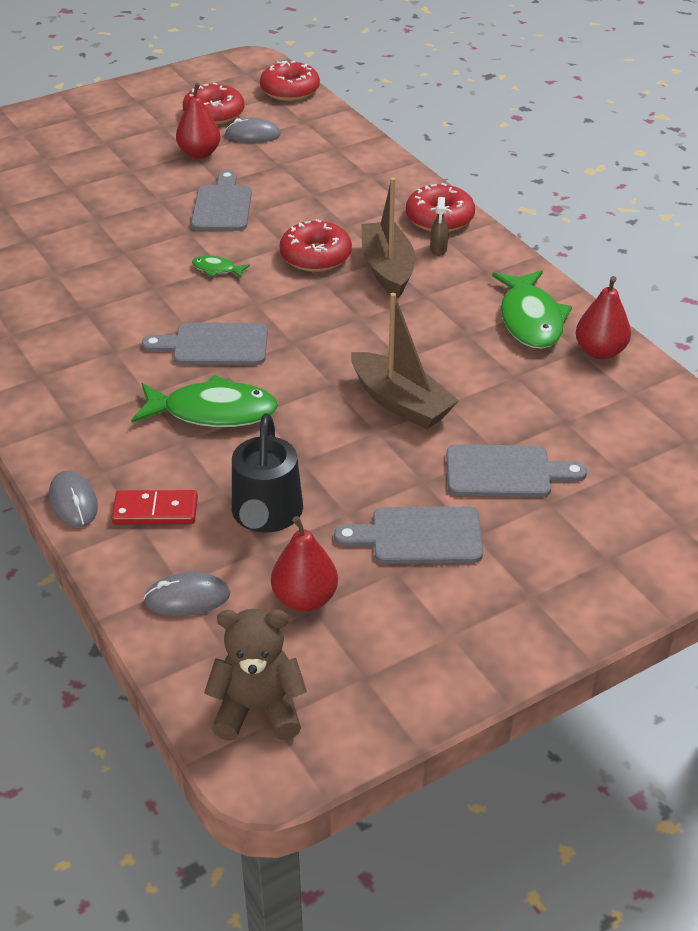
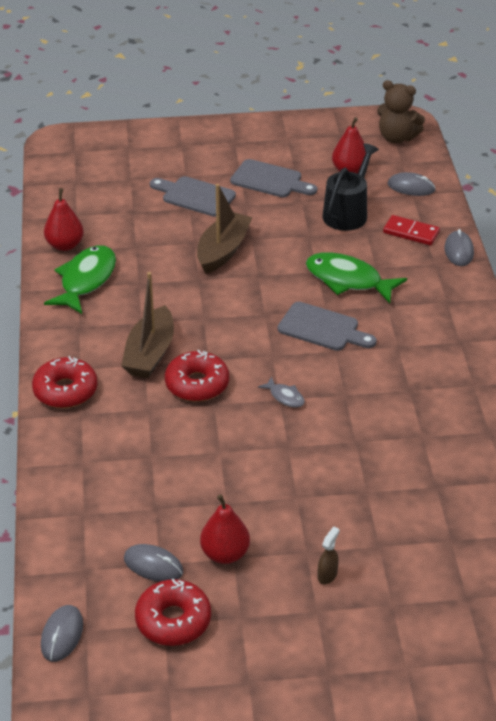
camera: 155 degrees left, 0 degrees up
grey cutting board [191,170,252,231] -> none
green fish [192,256,250,278] -> grey fish [258,377,304,408]
red donut [260,61,320,101] -> grey mouse [41,605,83,662]
brown boat [351,293,459,429] -> brown boat turned 45 degrees clockwise [197,184,253,274]
brown spray bottle [430,197,448,256] -> brown spray bottle moved to [318,526,339,584]

